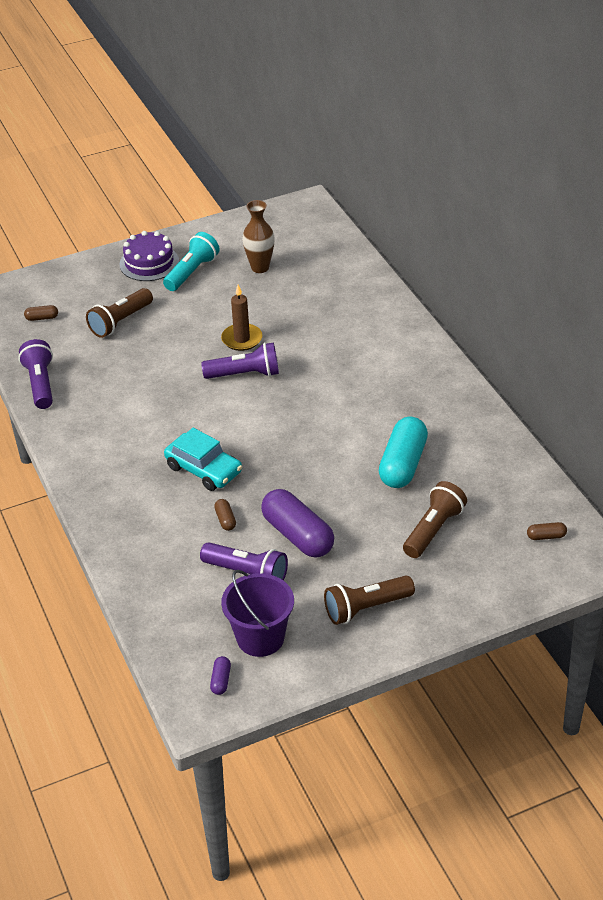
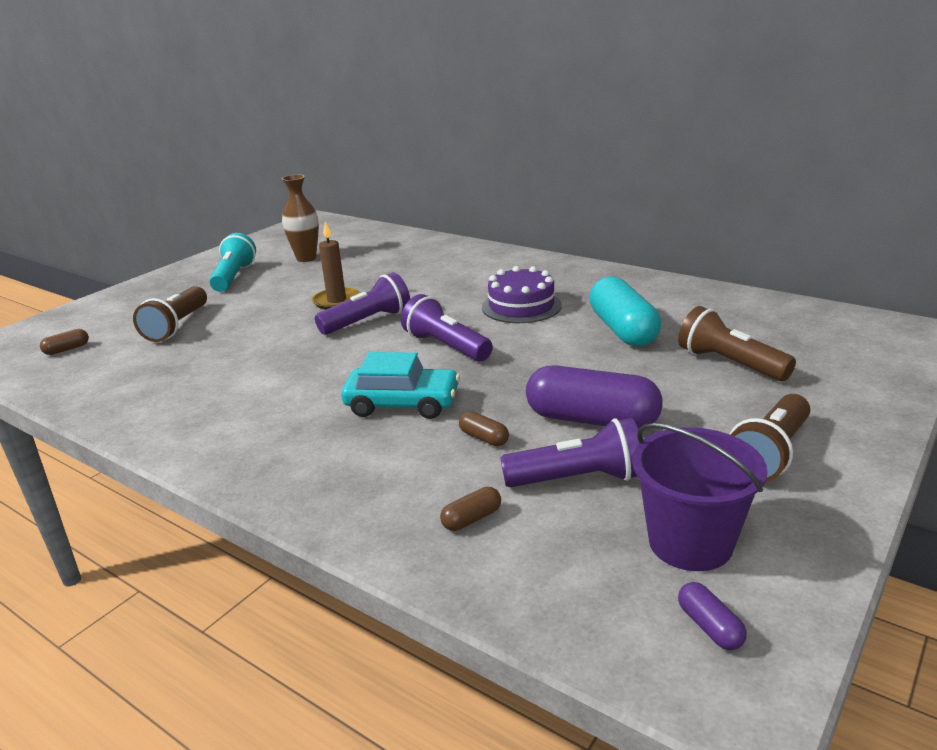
camera: 30 degrees left, 15 degrees down
purple flashlight [18,339,53,409] -> purple flashlight moved to [401,294,493,362]
purple cake [119,231,179,281] -> purple cake moved to [482,266,562,323]
brown flashlight [403,481,467,558] -> brown flashlight turned 45 degrees counterclockwise [678,306,796,381]
brown capsule [527,522,567,540] -> brown capsule moved to [440,487,501,531]

